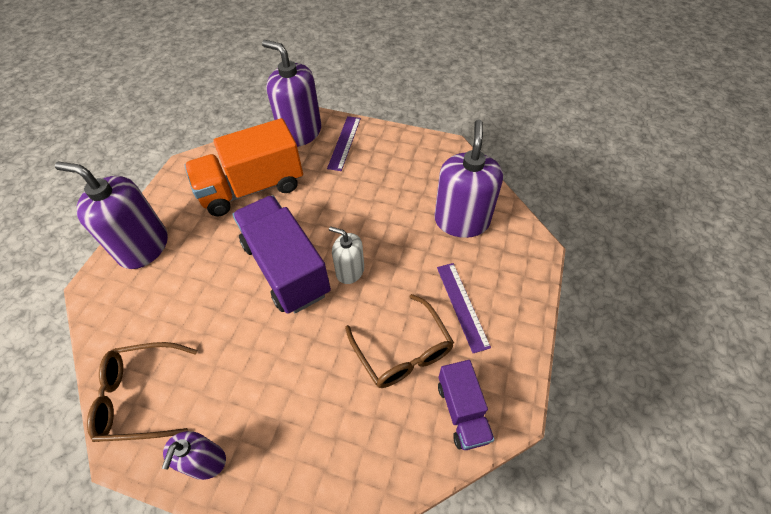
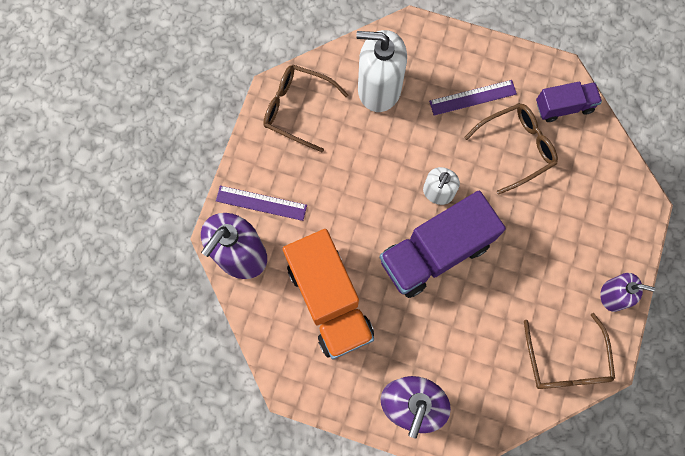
camera: 90 degrees left, 20 degrees up
purple soap dispenser [434,120,503,238] -> white soap dispenser [356,30,407,112]
none -> brown glasses [263,65,348,152]

